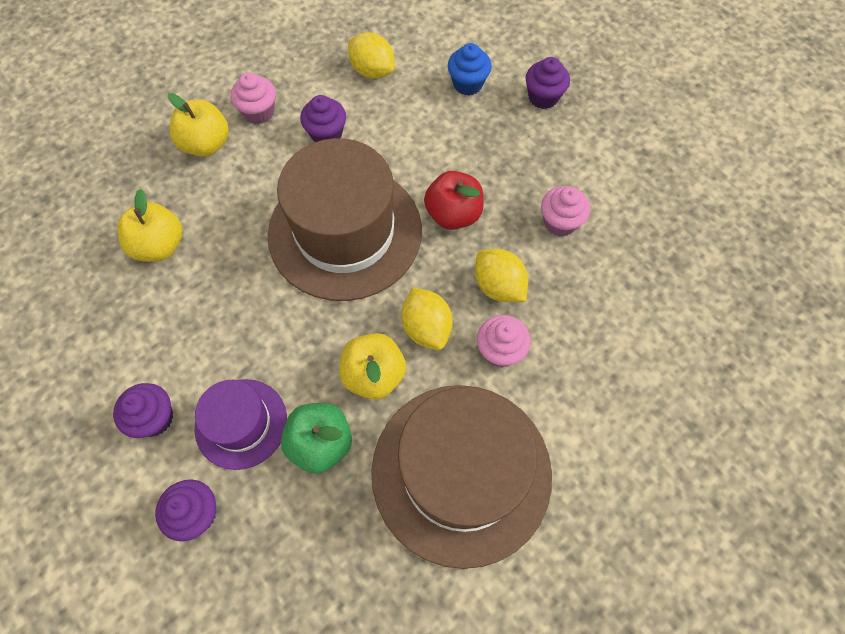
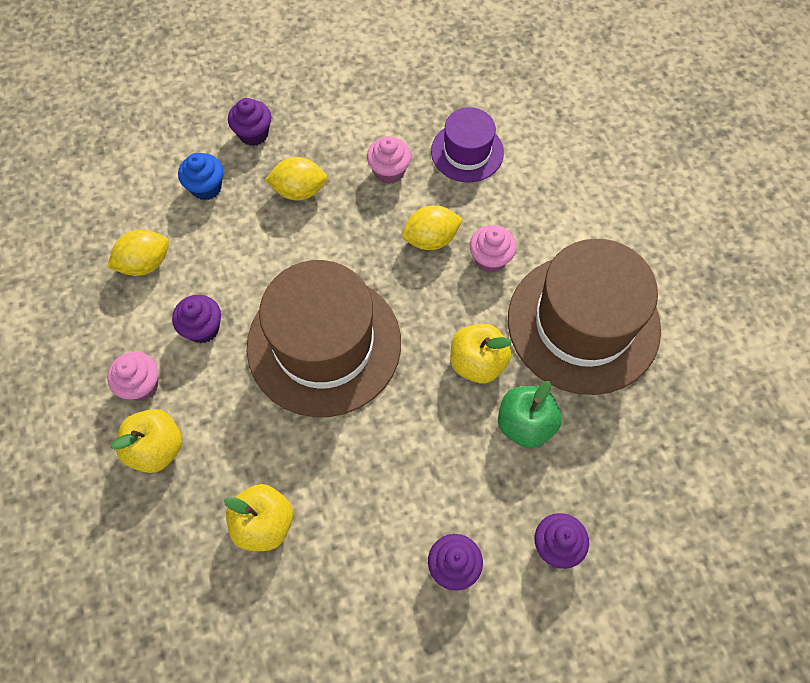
camera: 70 degrees left, 0 degrees up
purple hat [195,379,287,470] -> purple hat moved to [431,107,504,182]
yellow lemon [401,287,453,350] -> yellow lemon moved to [265,157,327,201]
red apple [424,171,484,230] -> none

